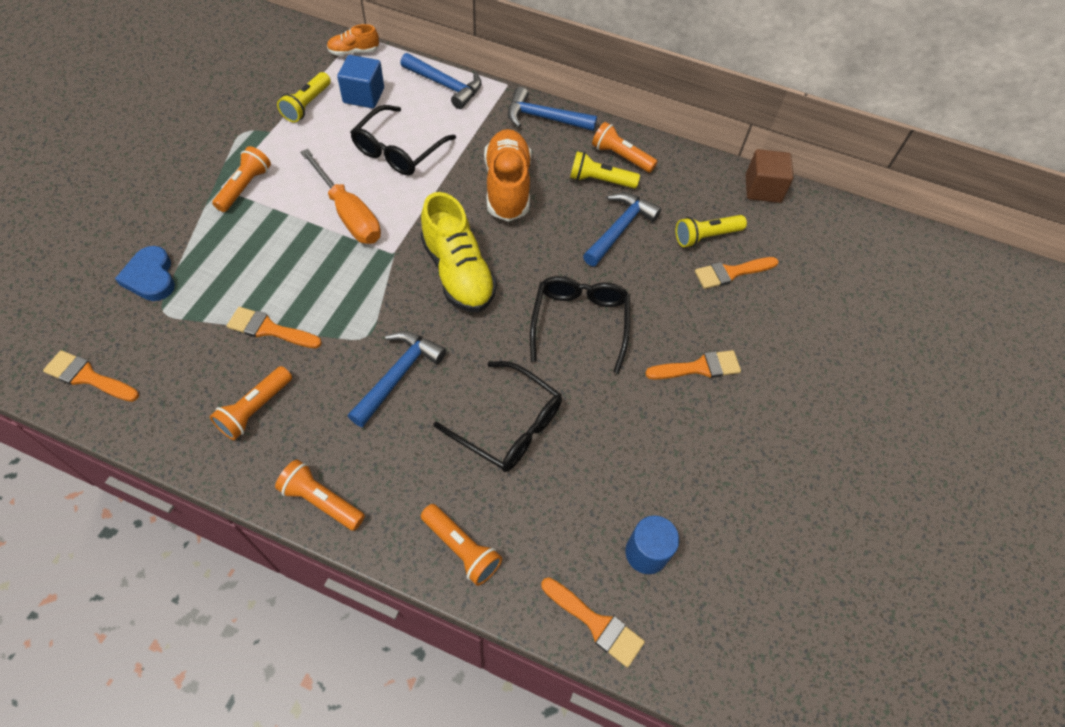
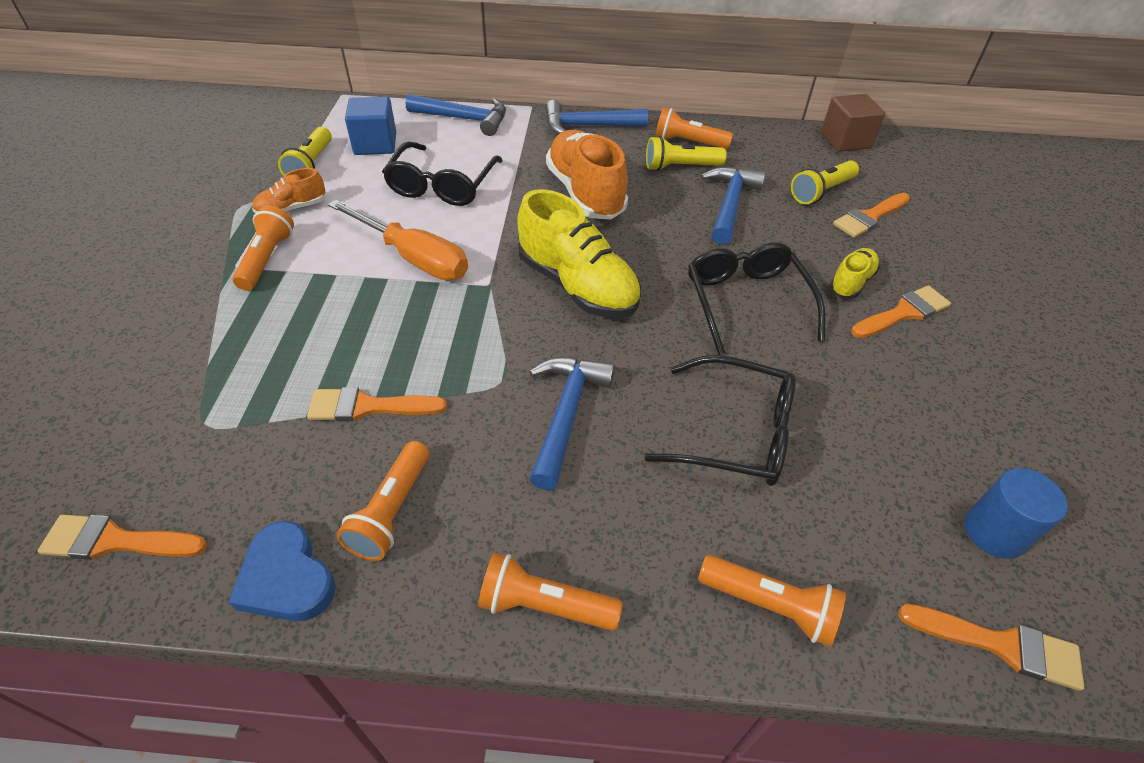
camera: 15 degrees left, 10 degrees down
blue heart [115,246,175,301] -> blue heart moved to [229,521,336,621]
orange shoe [327,24,379,56] -> orange shoe moved to [252,168,325,213]
none -> yellow shoe [829,248,880,299]

